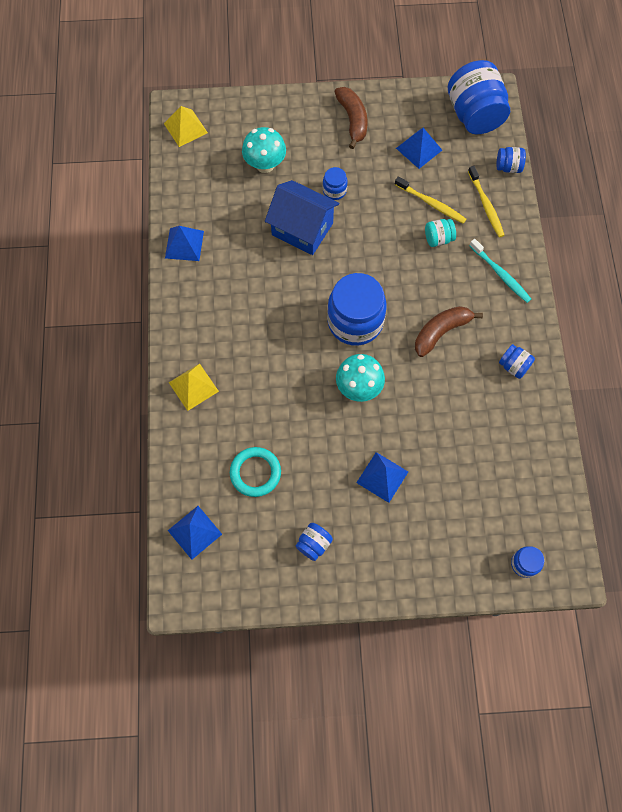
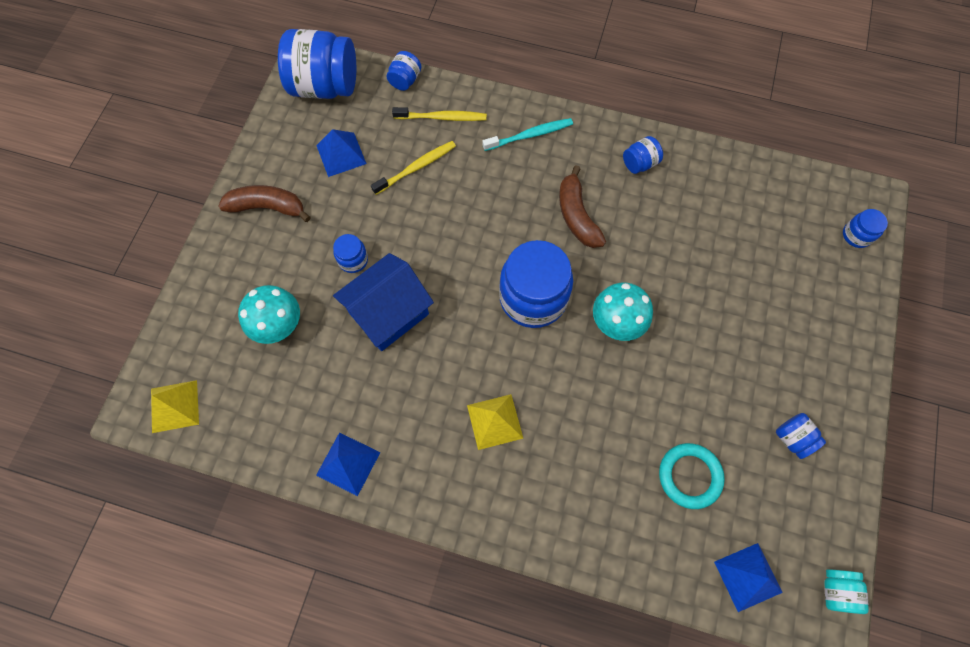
camera: 70 degrees left, 0 degrees up
yellow pyramid [169,363,219,411] -> yellow pyramid moved to [467,394,524,450]
blue pyramid [356,452,408,503] -> none
turquoise jar [425,219,456,247] -> turquoise jar moved to [824,569,869,614]

